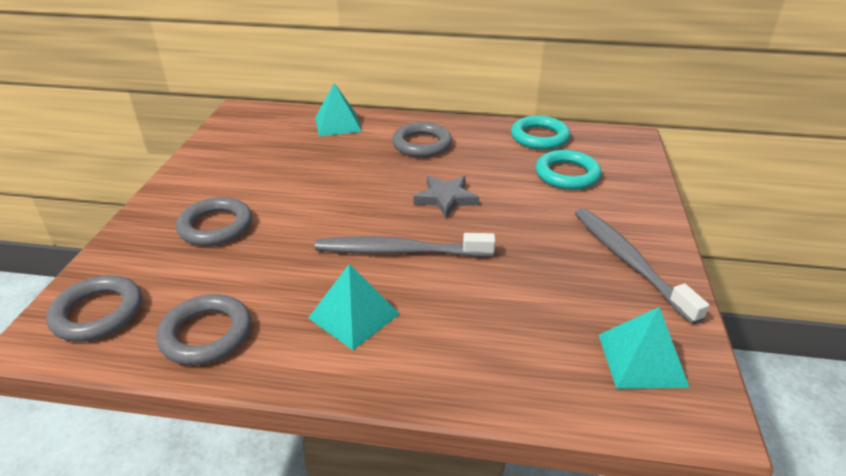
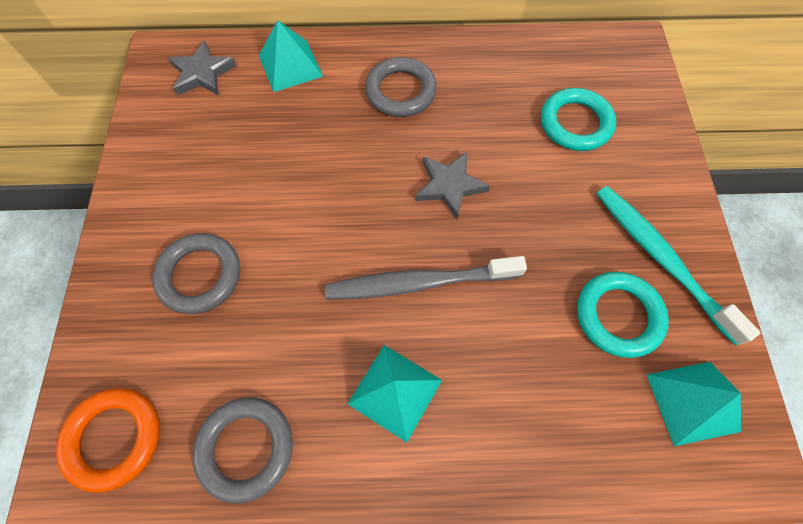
camera: 10 degrees left, 30 degrees up
grey ring [46,275,142,342] -> orange ring [56,388,160,493]
turquoise ring [511,116,570,150] -> turquoise ring moved to [577,272,669,358]
grey toothbrush [575,208,709,325] -> turquoise toothbrush [596,186,760,345]
none -> grey star [168,40,237,96]

